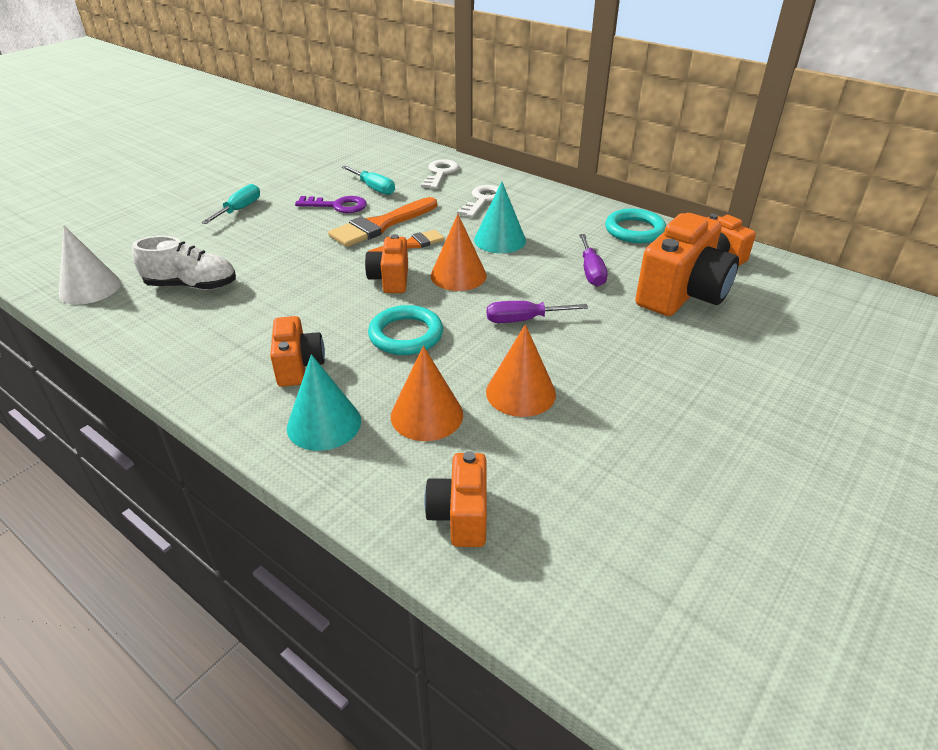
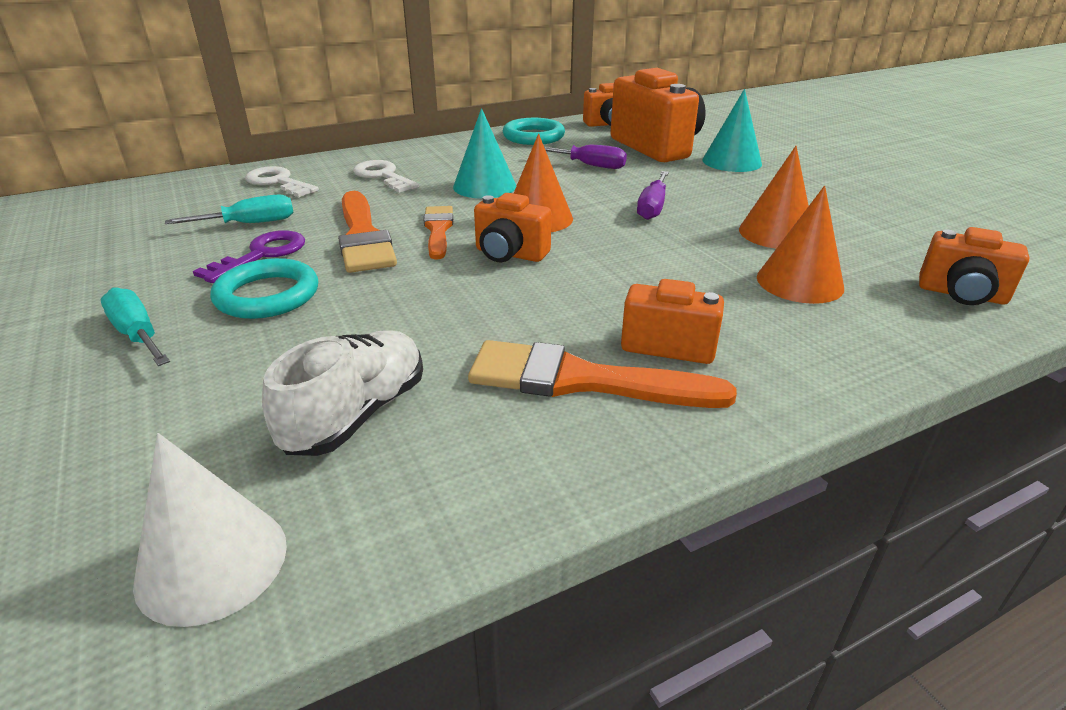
camera: 65 degrees left, 5 degrees down
turquoise cone [287,354,361,451] -> turquoise cone moved to [703,89,762,172]
turquoise ring [368,305,443,355] -> turquoise ring moved to [210,258,318,319]
none -> orange brush [468,340,737,408]

